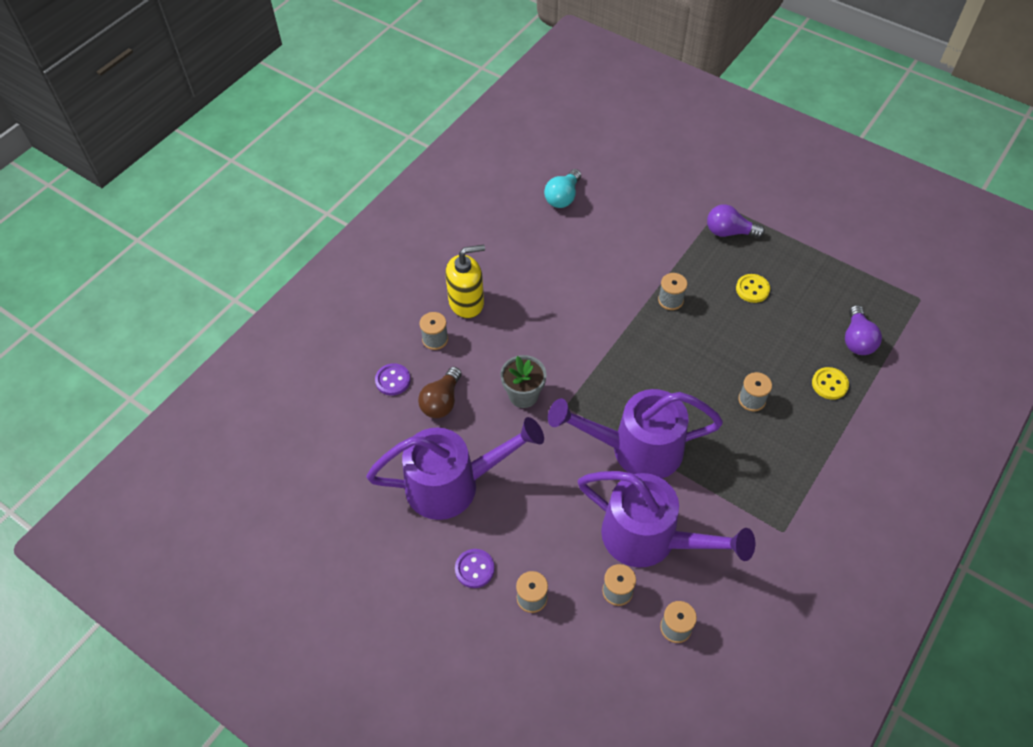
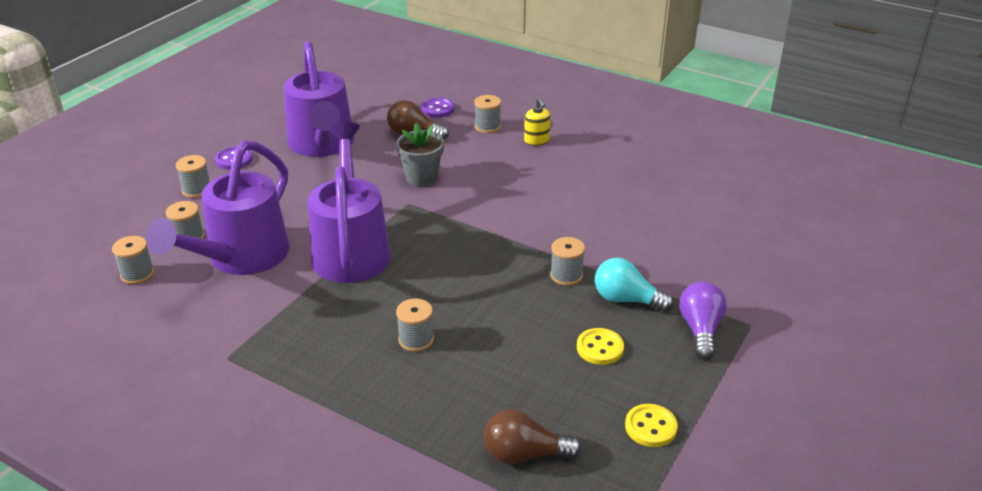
camera: 85 degrees right, 20 degrees down
yellow soap dispenser [445,245,485,318] -> yellow soap dispenser [524,97,551,146], size x0.57
turquoise light bulb [544,169,581,208] -> turquoise light bulb moved to [595,258,674,312]
yellow button [812,367,849,400] -> yellow button moved to [625,404,678,447]
purple light bulb [845,305,882,355] -> brown light bulb [484,409,582,464]

